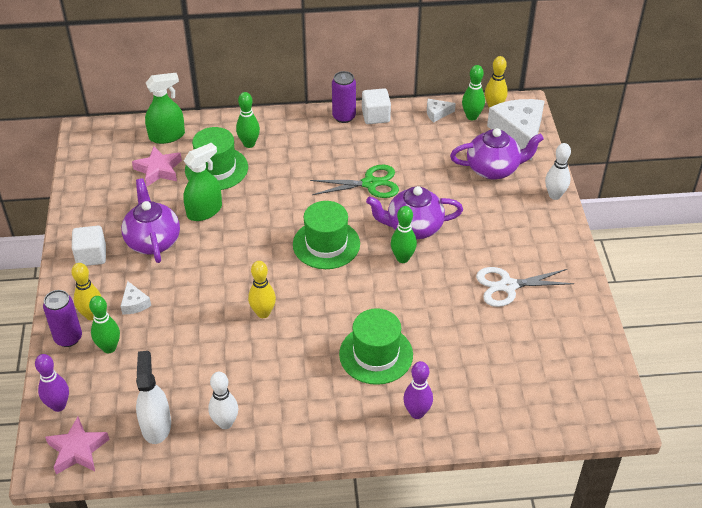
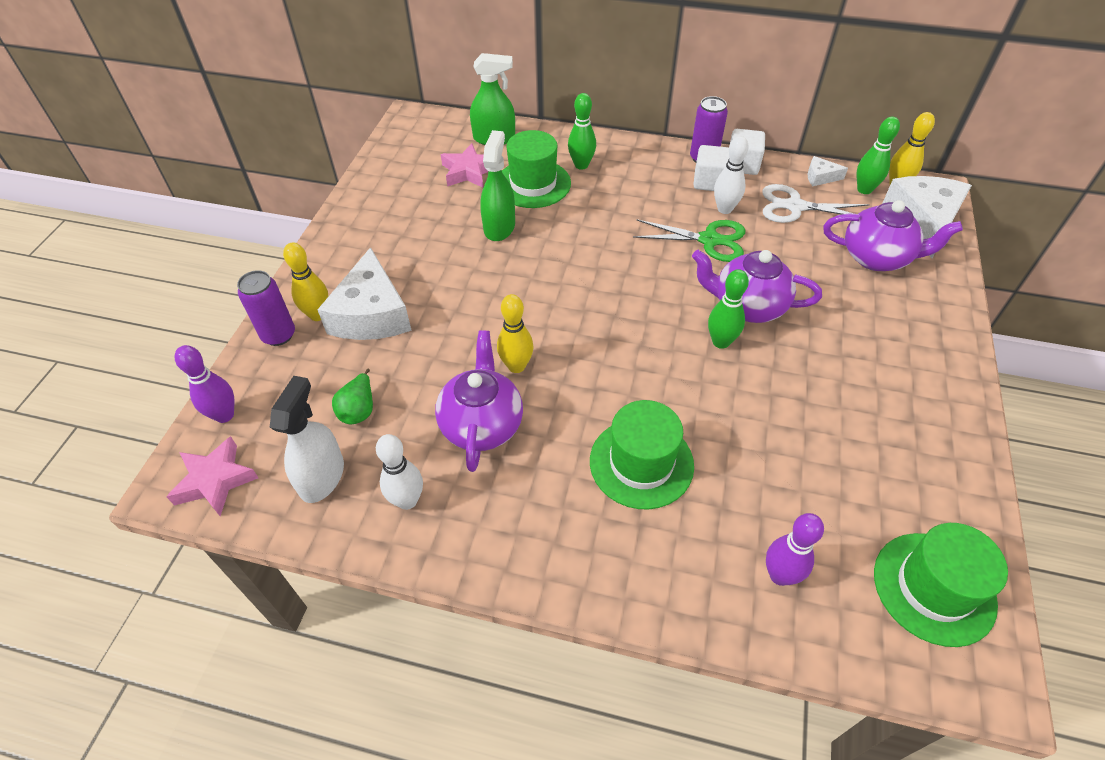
camera: 20 degrees right, 5 degrees up
white cube [72,226,106,266] -> white cube moved to [693,145,729,191]
green bowling pin [89,296,120,353] -> none
white cheese [120,281,151,314] -> white cheese [317,247,412,340], size x2.24
purple teapot [121,178,180,263] -> purple teapot moved to [435,330,523,472]
green spray bottle [183,143,222,221] -> green spray bottle turned 60 degrees counterclockwise [480,130,515,241]
green hat [293,201,360,269] -> green hat moved to [874,523,1008,647]
purple bowling pin [403,361,433,419] -> purple bowling pin moved to [766,513,824,586]
white scissors [476,267,574,307] -> white scissors moved to [762,184,870,223]
white bowling pin [545,143,571,200] -> white bowling pin moved to [714,136,749,214]
none -> green pear [332,369,373,424]

